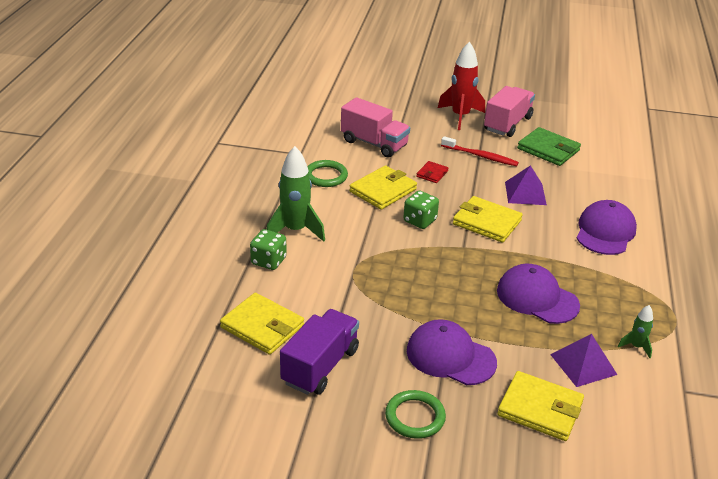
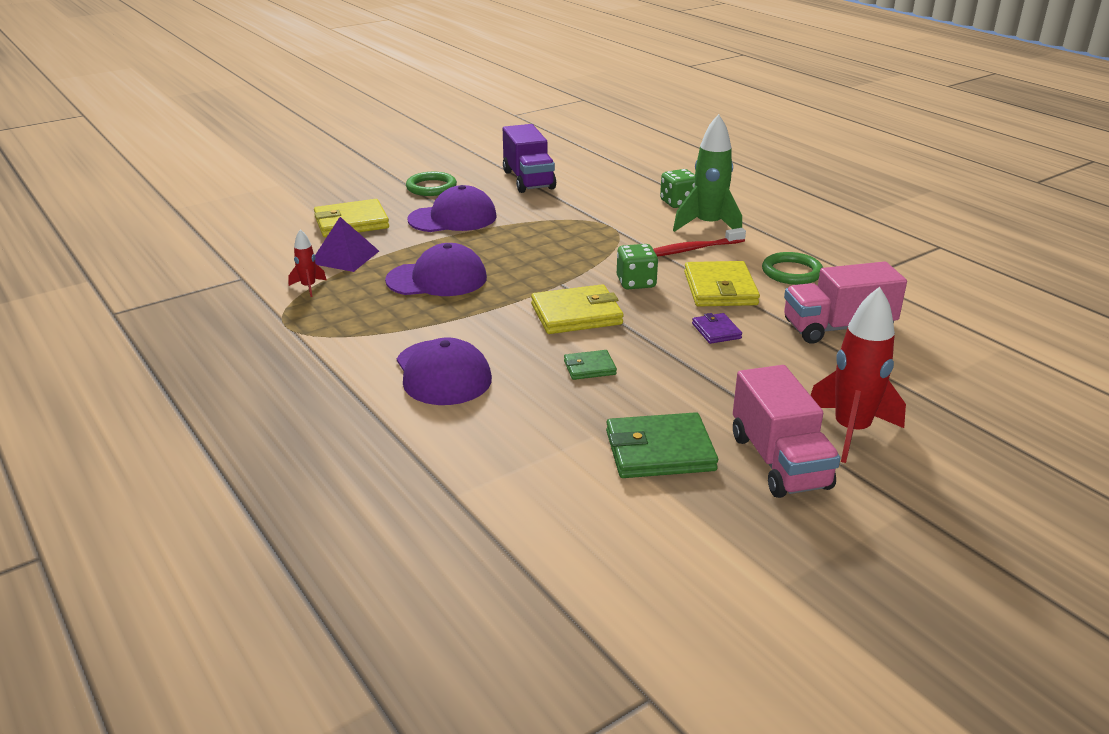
camera: 135 degrees right, 5 degrees down
yellow wallet [220,293,304,355] -> none
red wallet [416,161,449,183] -> purple wallet [692,313,742,344]
red toothbrush [441,136,519,166] -> red toothbrush moved to [653,228,746,257]
purple pyramid [505,165,547,205] -> green wallet [564,350,617,380]
green rocket [618,305,653,358] -> red rocket [288,229,326,297]

